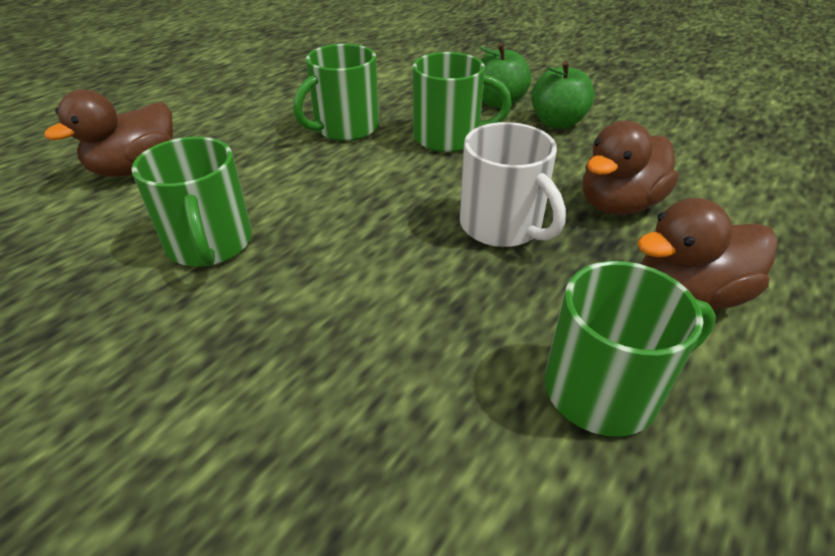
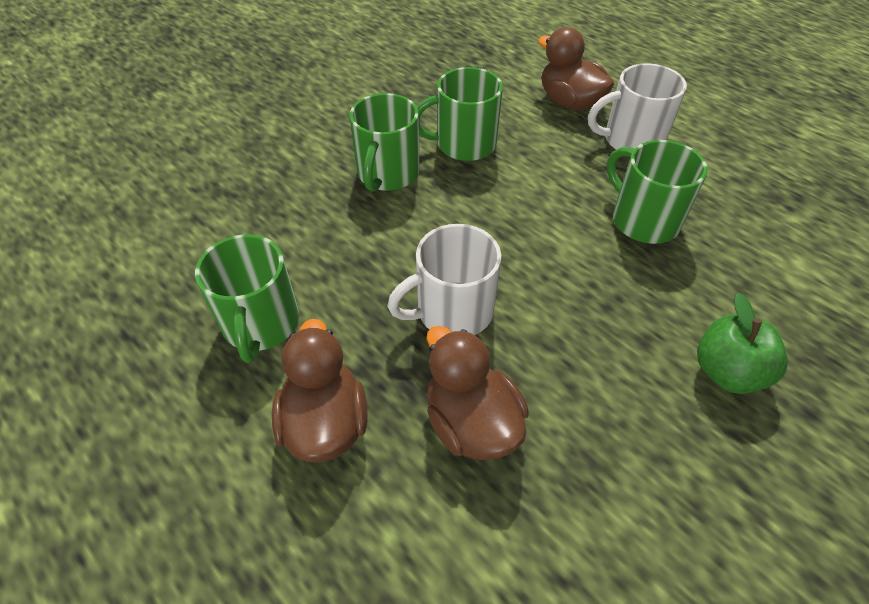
camera: 100 degrees right, 10 degrees up
green mug [413,52,512,152] -> green mug moved to [350,93,420,192]
green apple [531,61,595,129] -> none
none -> white mug [588,63,687,150]

